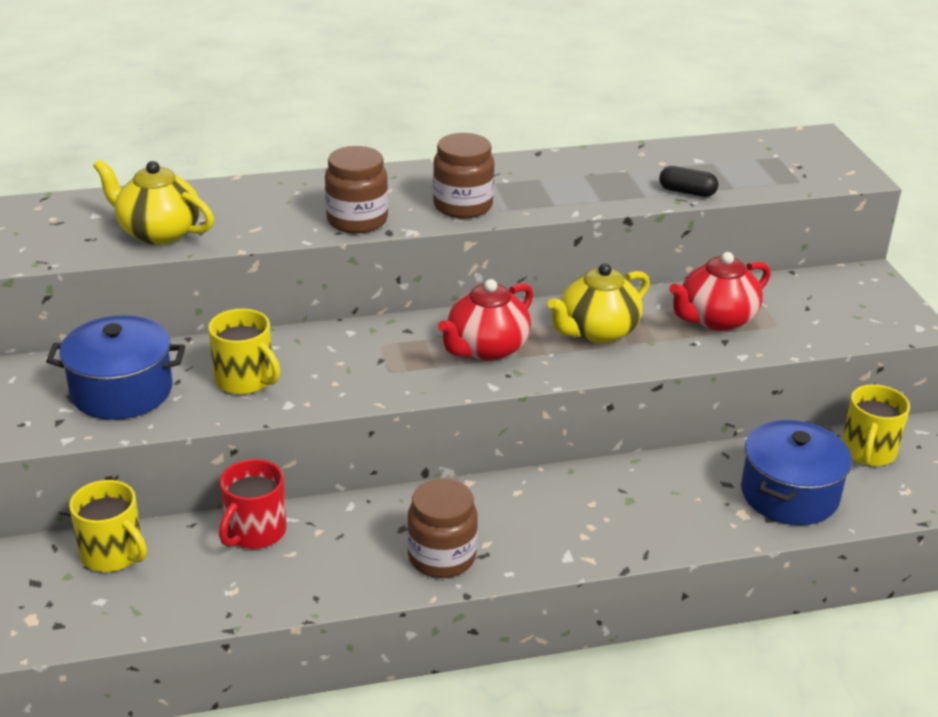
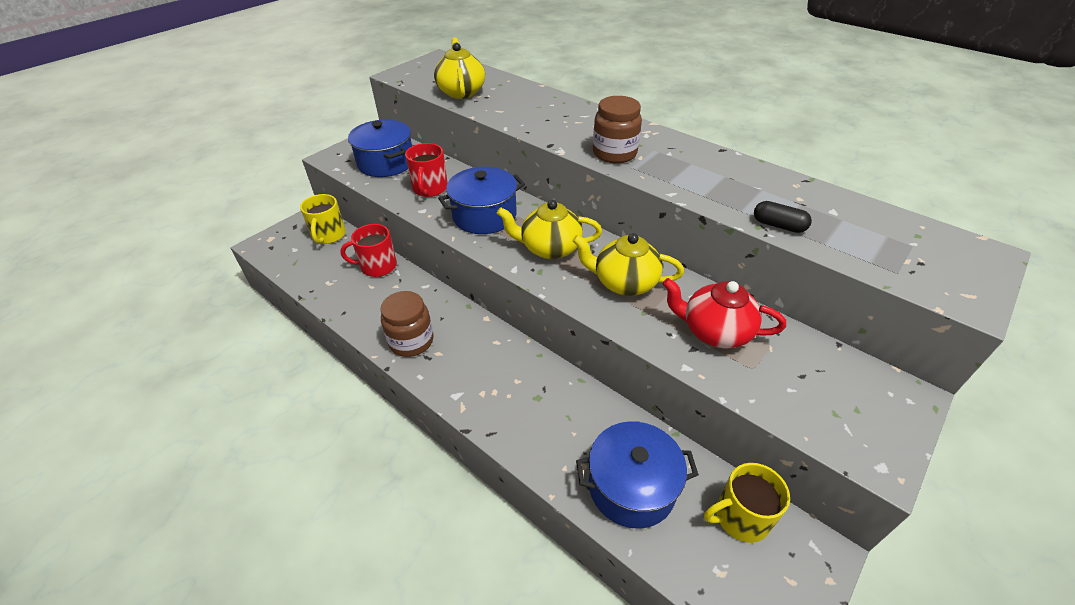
camera: 55 degrees right, 10 degrees up
yellow mug [208,309,280,394] -> red mug [405,143,448,197]
brown jar [325,146,388,234] -> none
red teapot [438,279,533,361] -> yellow teapot [497,200,602,259]
black capsule [659,166,718,197] -> black capsule turned 45 degrees counterclockwise [754,201,812,233]
none -> blue pot [438,167,525,234]

